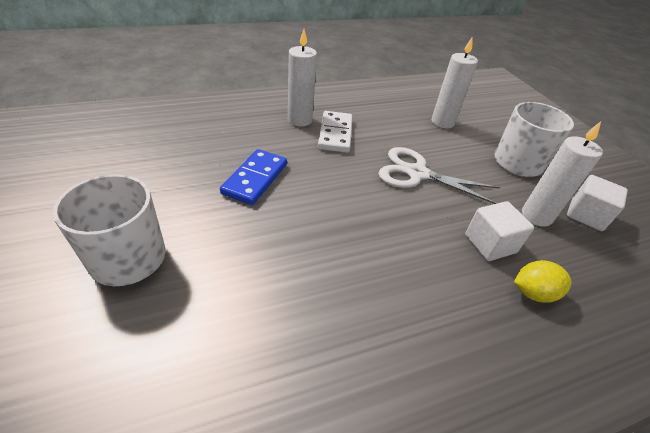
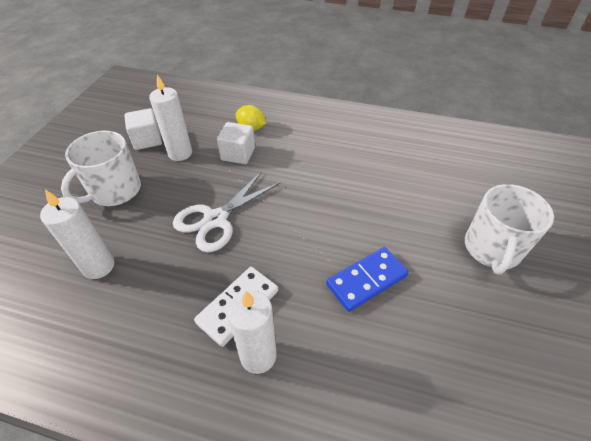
camera: 140 degrees left, 5 degrees up
white scissors [378,147,500,204] -> white scissors turned 75 degrees clockwise [173,171,280,252]

